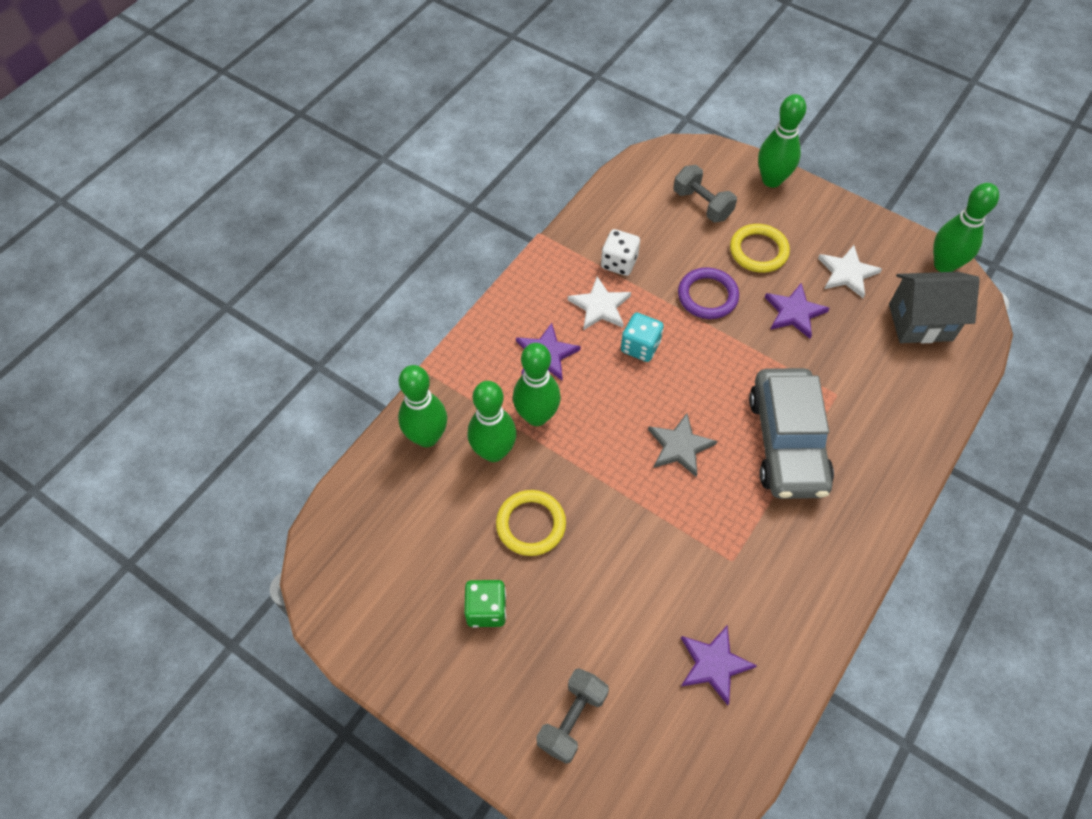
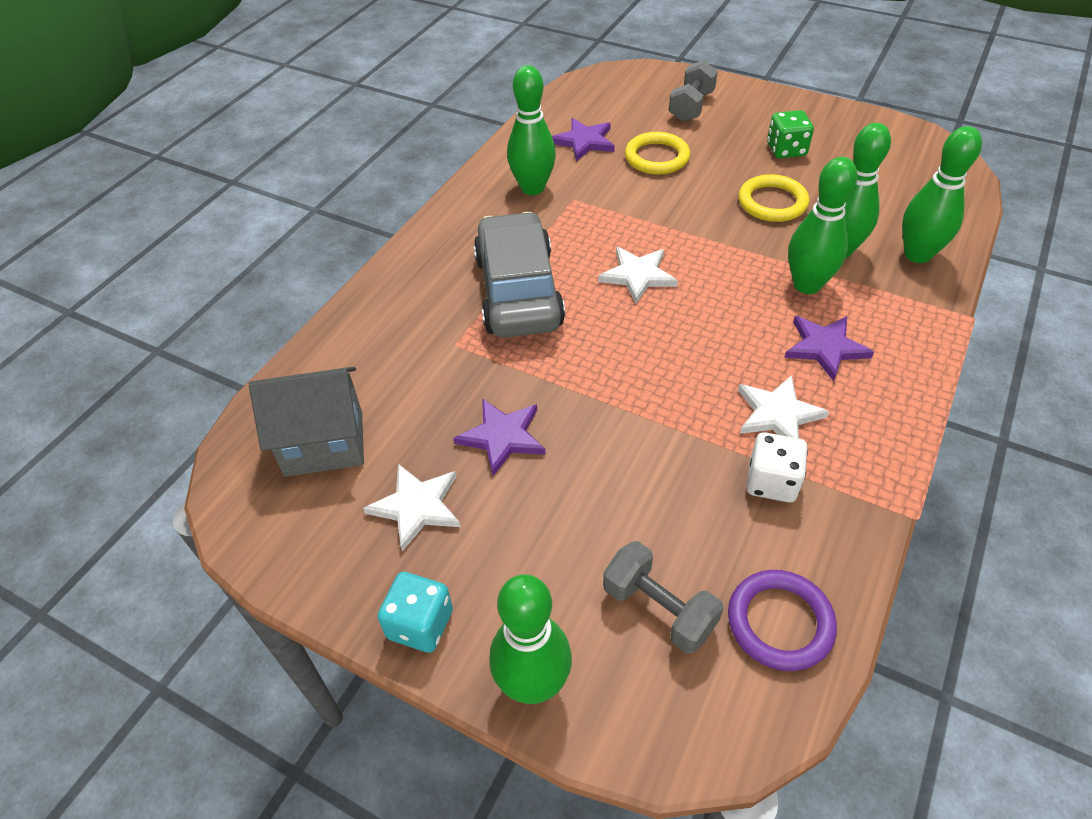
camera: 175 degrees right, 10 degrees down
turquoise dice [621,312,664,362] -> turquoise dice moved to [377,572,453,653]
grey star [648,413,717,477] -> white star [598,247,678,303]
purple ring [678,268,739,319] -> purple ring moved to [728,570,837,671]
yellow ring [730,224,790,273] -> yellow ring moved to [625,132,690,175]
green bowling pin [933,183,999,272] -> green bowling pin moved to [507,65,556,195]

